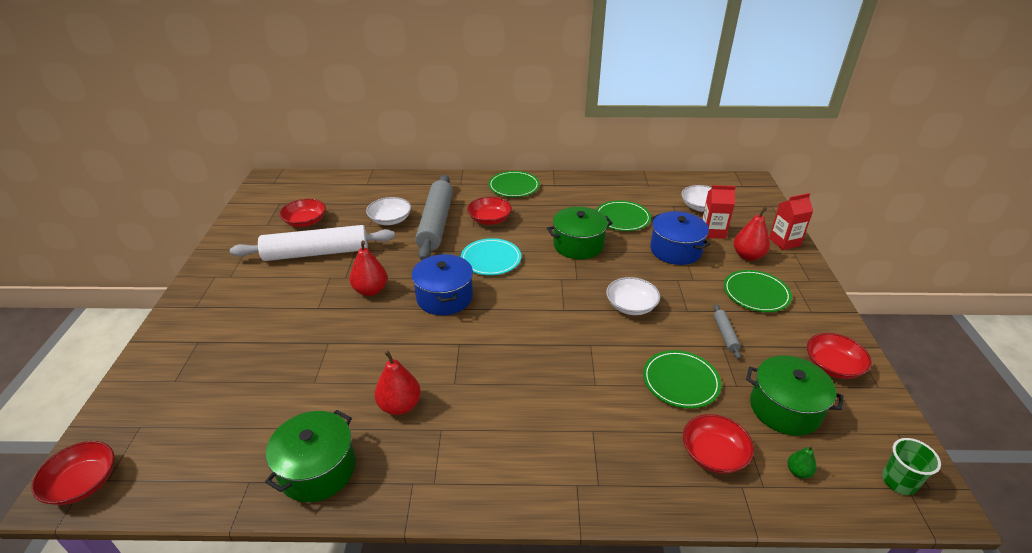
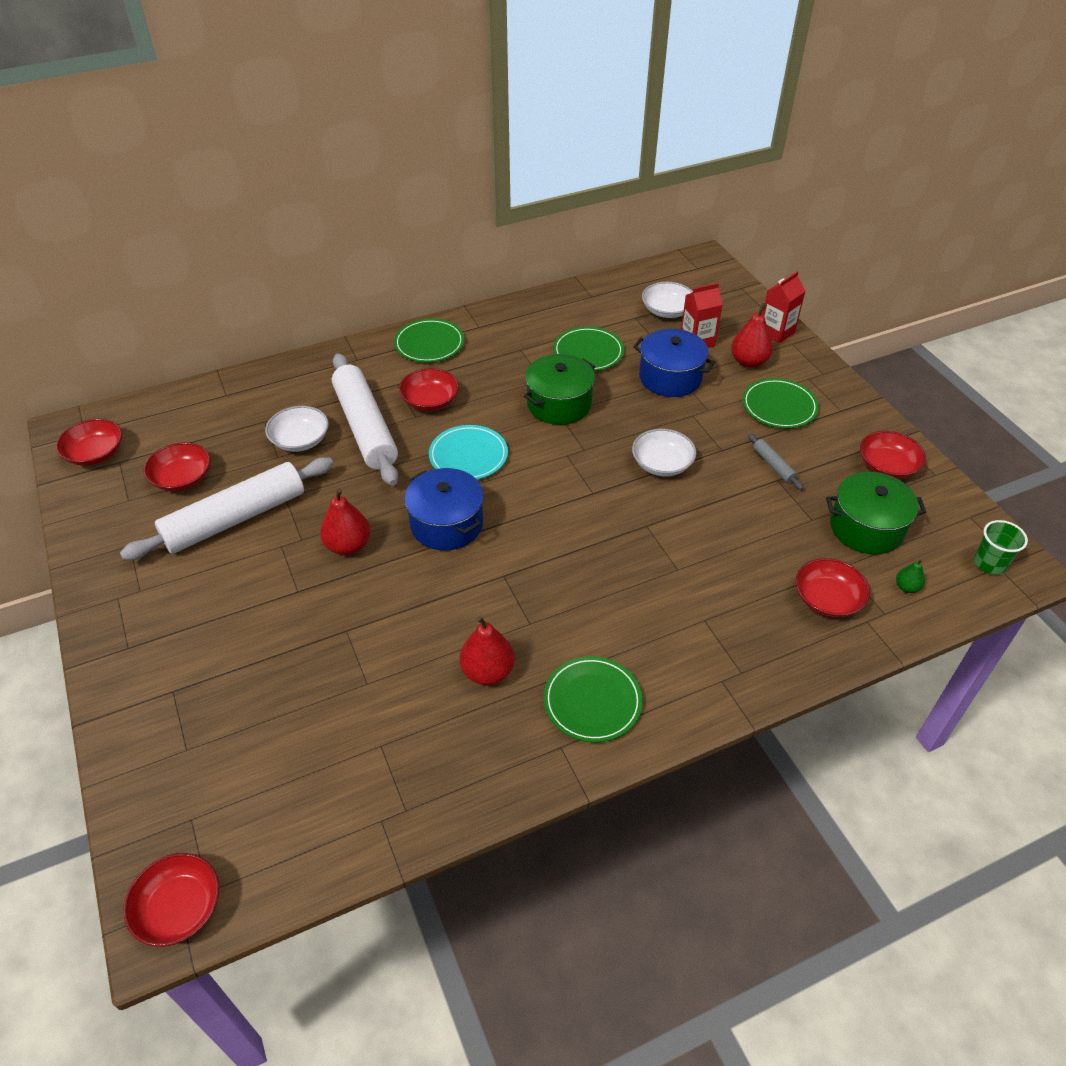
camera: 25 degrees left, 10 degrees up
green pot [265,410,356,502] -> none
grey rolling pin [415,175,453,260] -> white rolling pin [332,353,398,486]
green plate [643,350,721,409] -> green plate moved to [544,656,643,742]
none -> red bowl [56,419,122,466]

